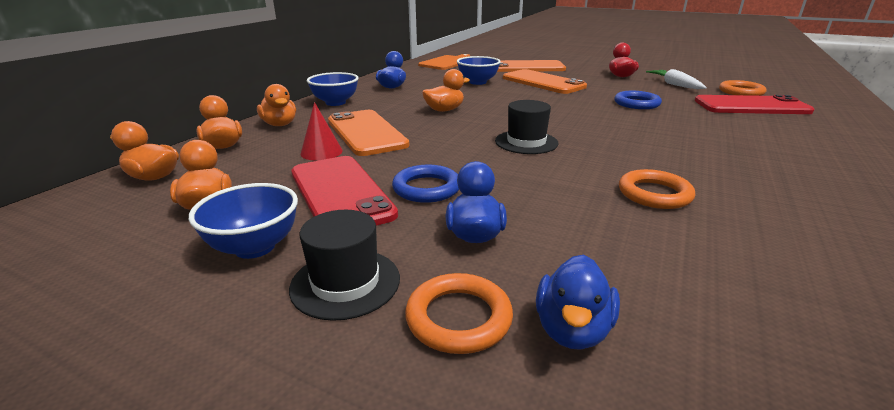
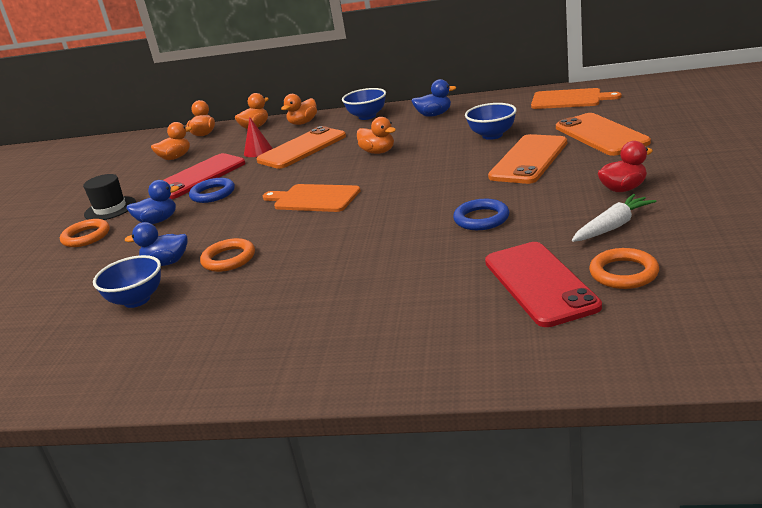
camera: 75 degrees right, 0 degrees up
blue bowl [189,183,298,259] -> blue bowl moved to [93,255,161,308]
black hat [495,100,558,154] -> orange cutting board [263,184,361,212]
blue duck [536,255,620,350] -> blue duck moved to [125,222,187,266]

